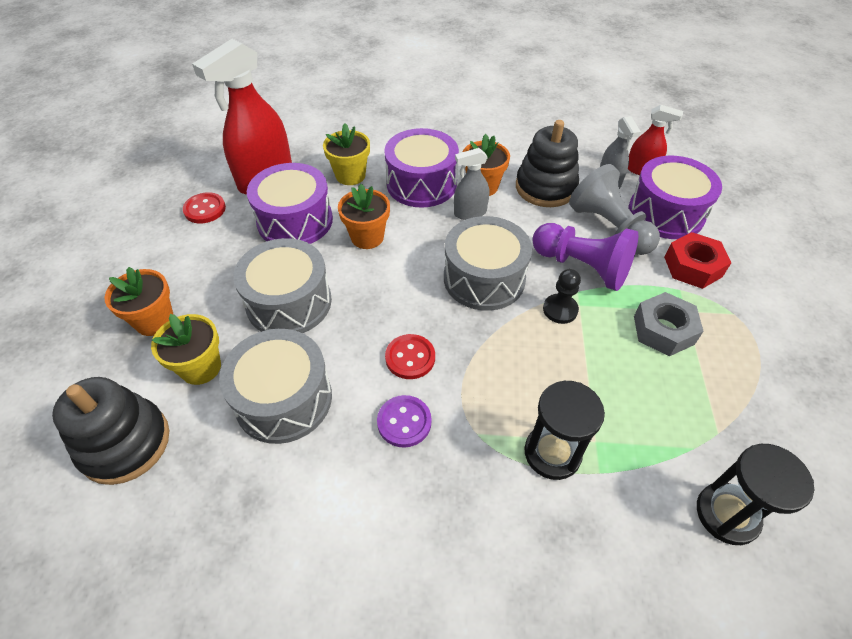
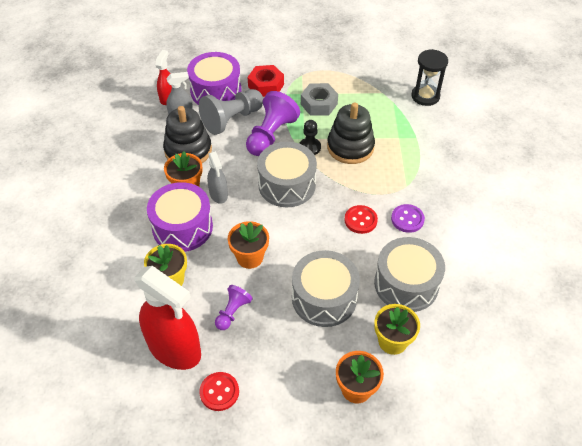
camera: 95 degrees left, 0 degrees up
black stacking toy [52,377,169,485] -> black stacking toy moved to [327,102,375,164]
purple drum [247,163,333,244] -> purple pawn [215,285,253,330]
black hourglass [525,381,605,480] -> none

